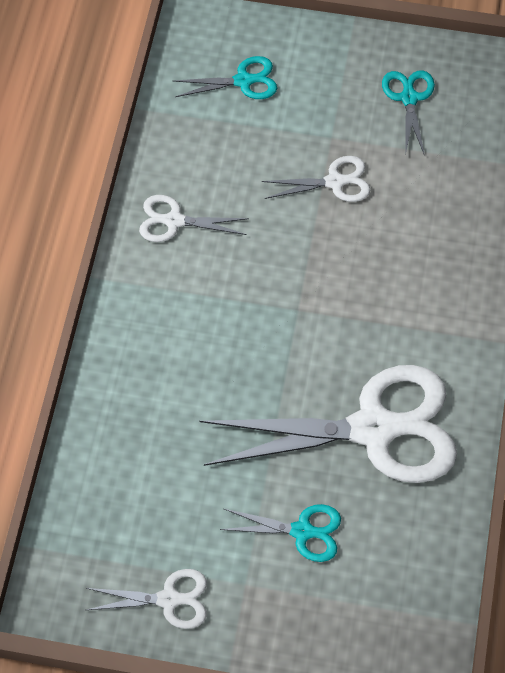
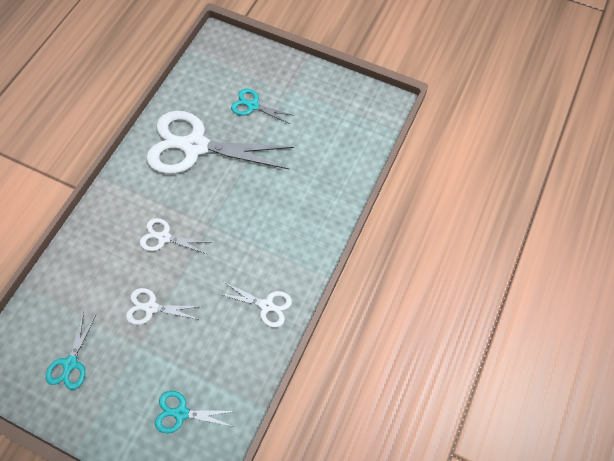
camera: 165 degrees left, 5 degrees up
white scissors [86,569,207,629] -> white scissors moved to [140,218,211,254]

